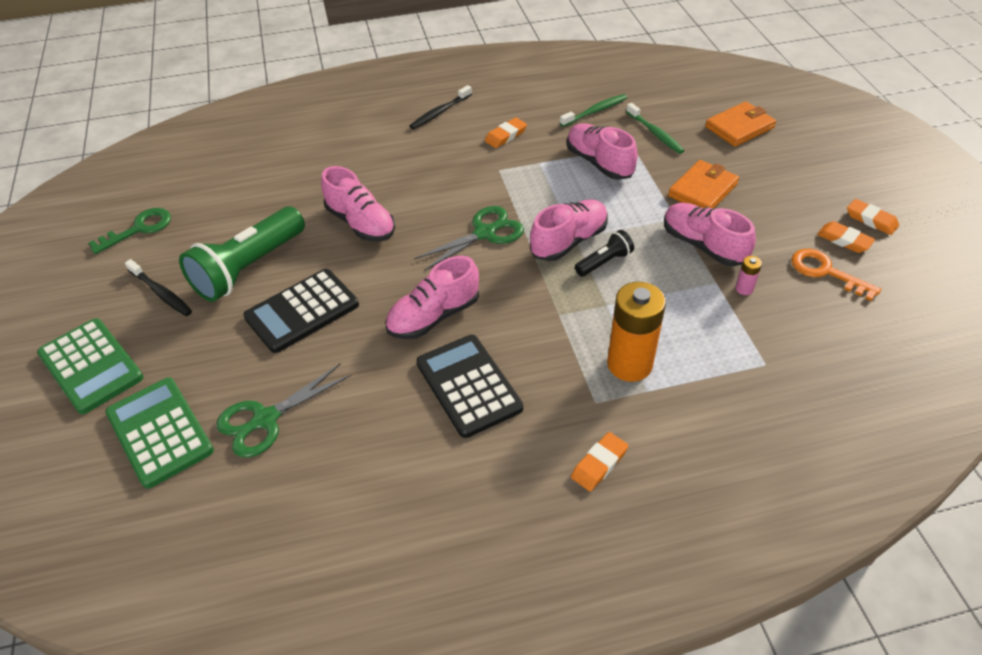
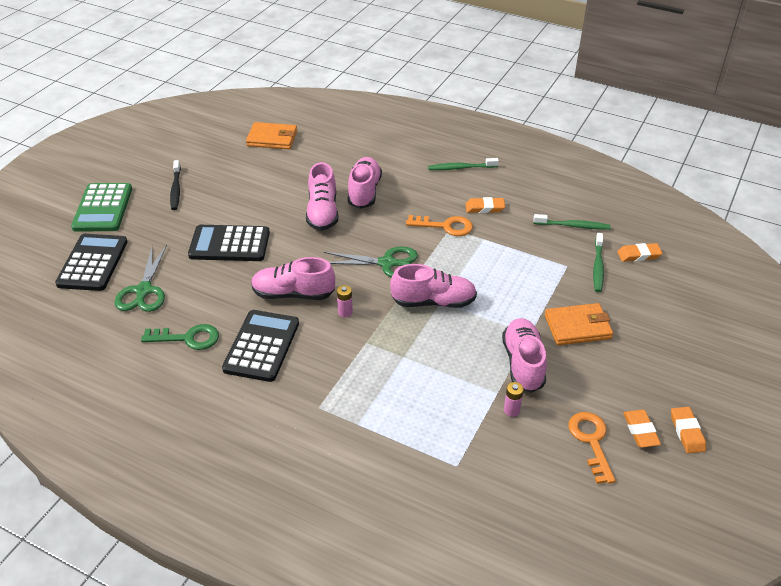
camera: 40 degrees right, 5 degrees down
green key [88,208,171,254] -> green key moved to [141,324,219,350]
green calculator [105,377,214,489] -> black calculator [55,234,127,291]
green flashlight [179,206,305,302] -> none
green scissors [217,363,352,458] -> green scissors turned 90 degrees counterclockwise [114,245,167,312]
black toothbrush [410,85,472,129] -> green toothbrush [428,158,499,170]
pink shoe [567,123,638,180] -> pink shoe moved to [348,157,382,209]
orange eraser [571,432,629,491] -> orange eraser moved to [617,243,663,262]
black flashlight [575,230,634,277] -> none
orange battery [607,282,666,382] -> none
orange wallet [705,102,776,147] -> orange wallet moved to [246,122,297,149]
none -> pink battery [337,285,353,318]
none -> orange key [406,215,473,236]

